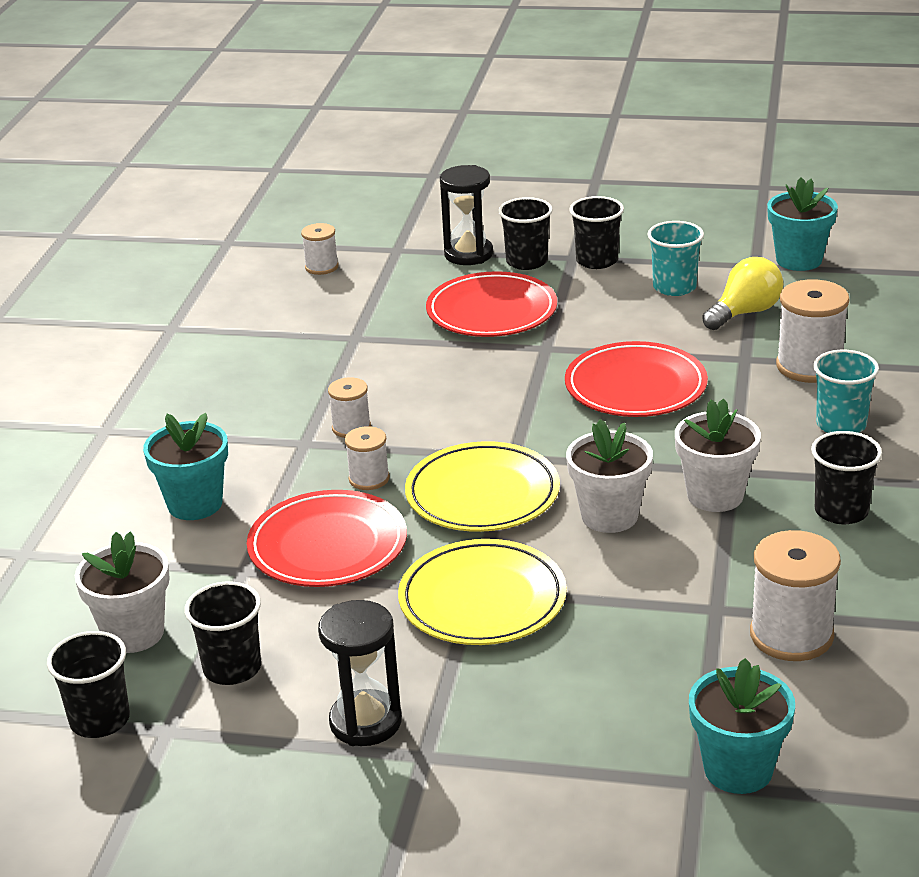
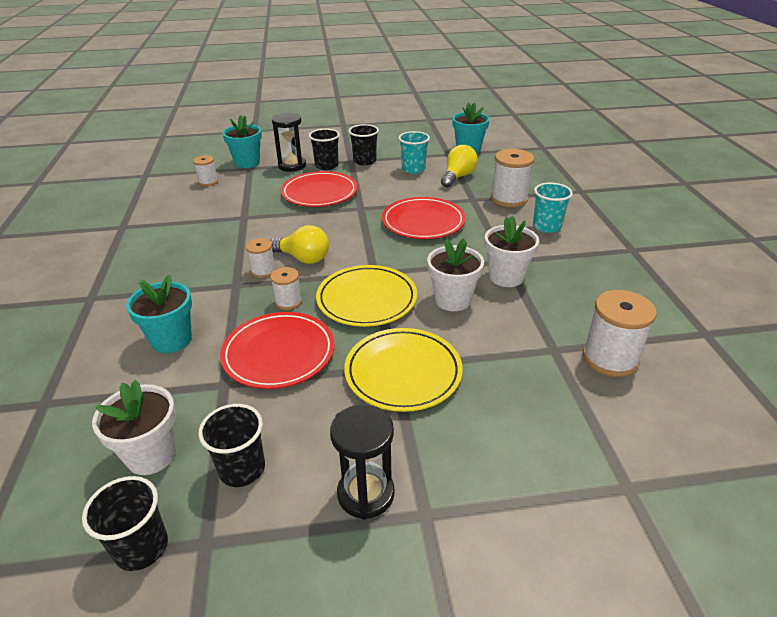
camera: 20 degrees left, 5 degrees up
turquoise flower pot [689,658,795,794] -> turquoise flower pot moved to [222,115,262,168]
black cup [811,431,882,524] -> none
none -> yellow light bulb [270,225,329,264]

